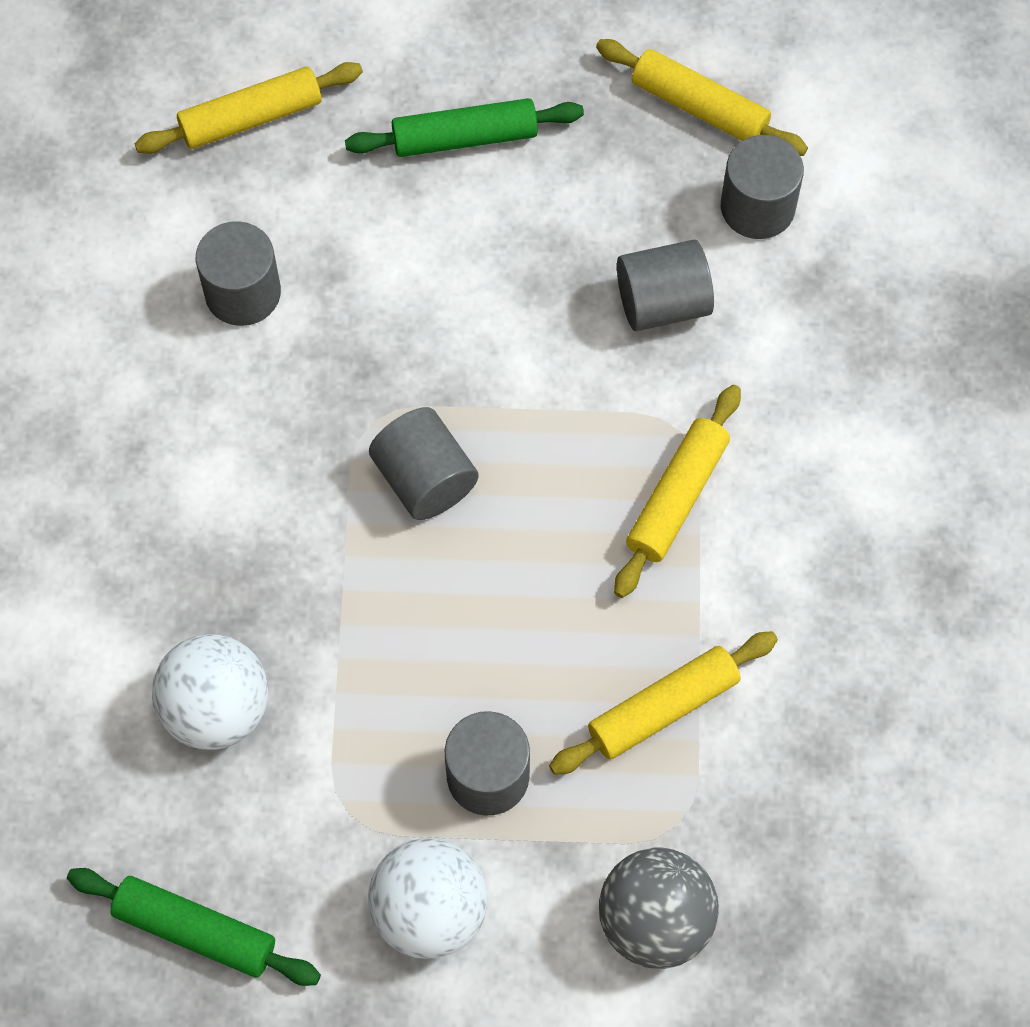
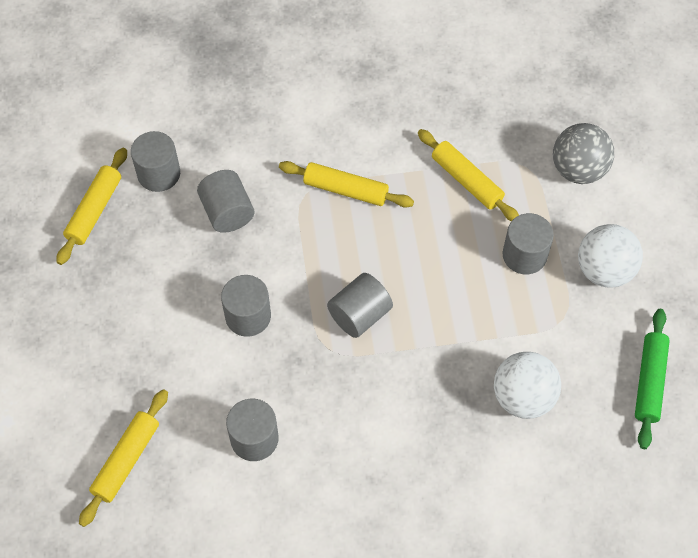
camera: 100 degrees left, 5 degrees down
yellow rolling pin [134,62,363,154] -> yellow rolling pin turned 60 degrees clockwise [79,389,168,527]
green rolling pin [345,98,584,157] -> none
none -> grey cylinder [221,275,271,337]

